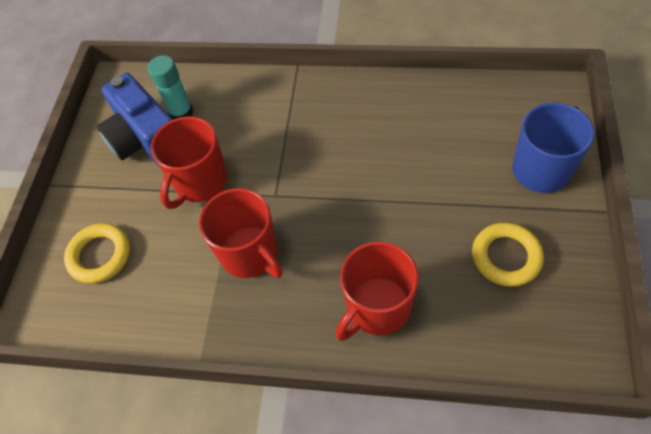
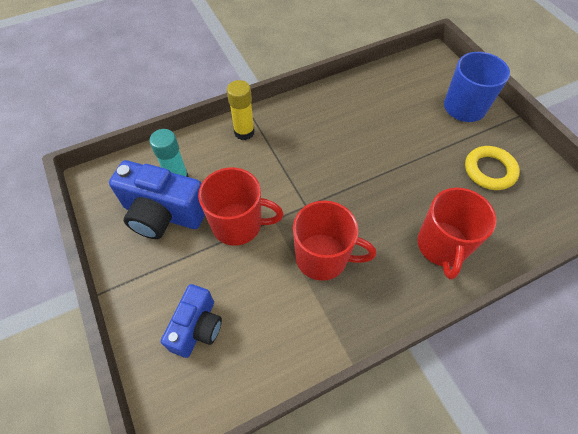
camera: 40 degrees left, 0 degrees up
yellow ring [64,223,130,283] -> blue camera [161,284,222,358]
red mug [151,116,228,209] -> red mug turned 75 degrees counterclockwise [198,168,284,246]
none -> yellow glue stick [227,80,255,140]

